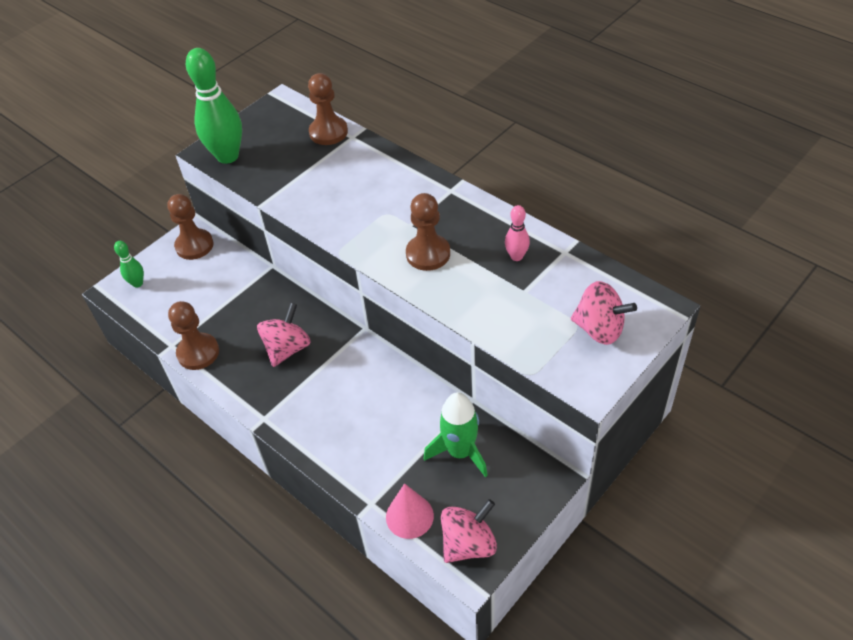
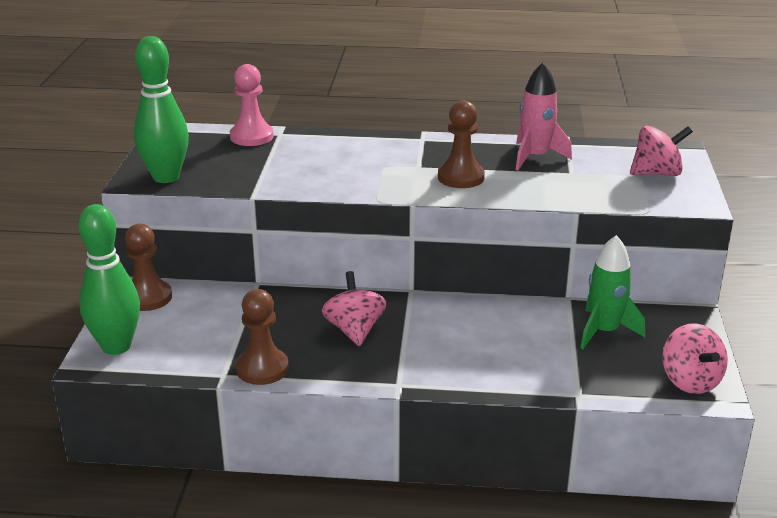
camera: 40 degrees left, 20 degrees down
green bowling pin [114,241,144,288] -> green bowling pin [79,204,140,355], size x2.06
brown pawn [308,73,348,145] -> pink pawn [230,64,274,146]
pink cone [386,483,434,539] -> none
pink spinning top [441,499,497,563] -> pink spinning top turned 150 degrees clockwise [662,323,728,394]
pink bowling pin [505,205,530,261] -> pink rocket [516,62,572,171]

